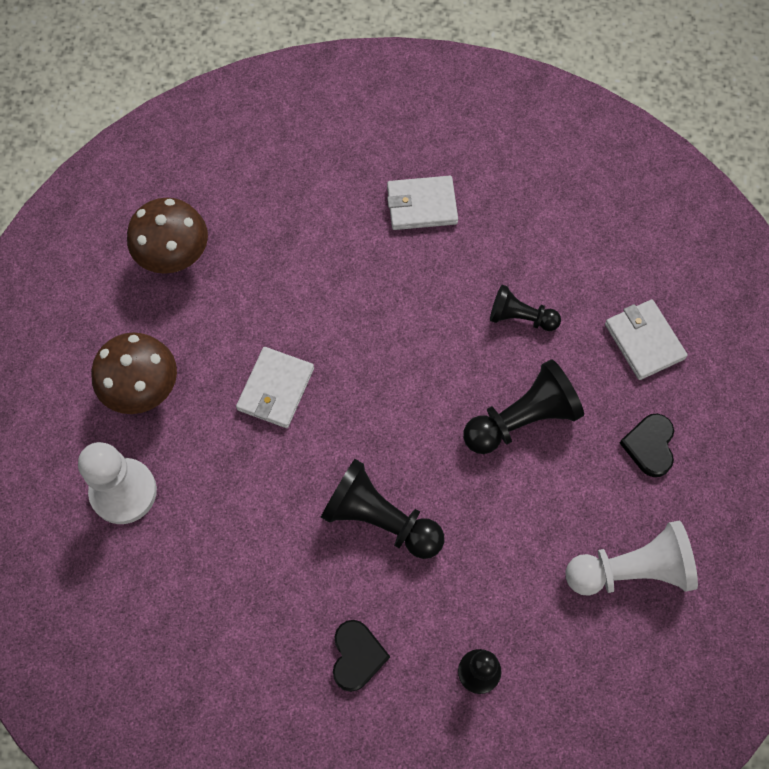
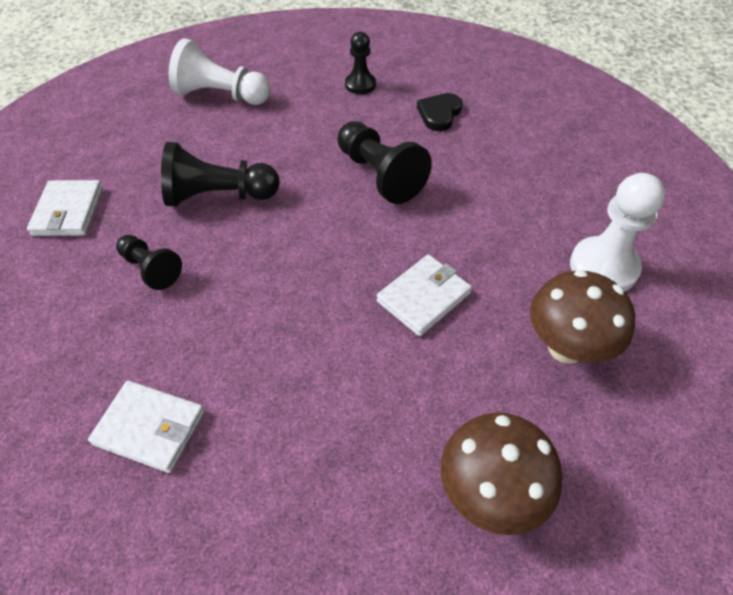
camera: 155 degrees left, 15 degrees down
black heart [620,414,674,477] -> none

